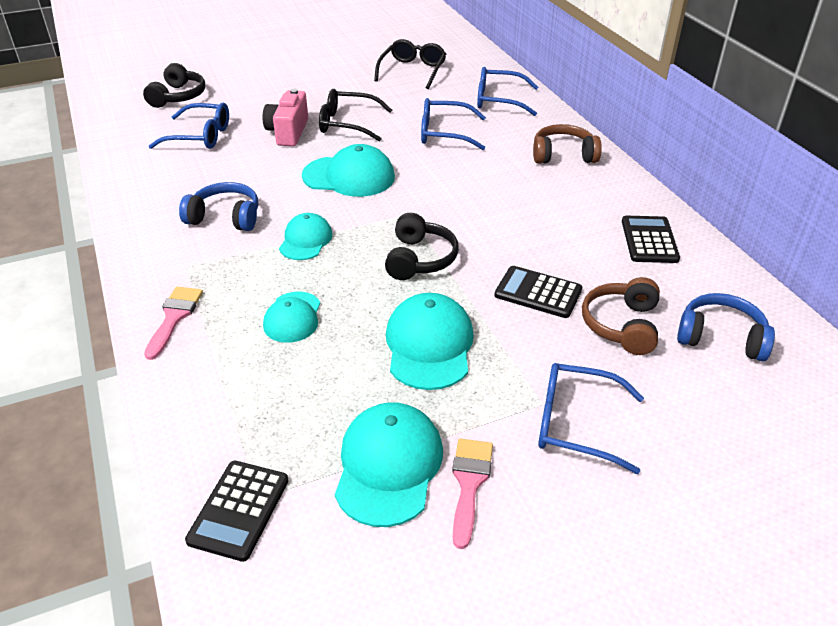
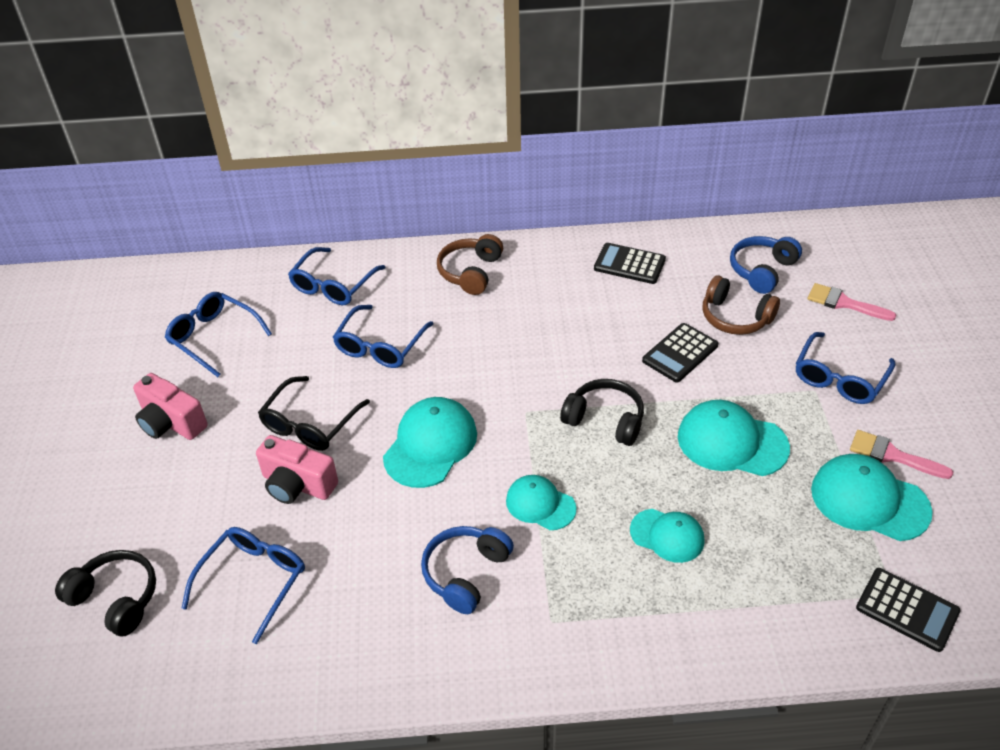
camera: 70 degrees left, 5 degrees up
pink brush [144,287,203,360] -> pink brush moved to [808,283,896,321]
black glasses [374,39,446,89] -> blue glasses [165,292,272,377]
none -> pink camera [133,373,208,440]

